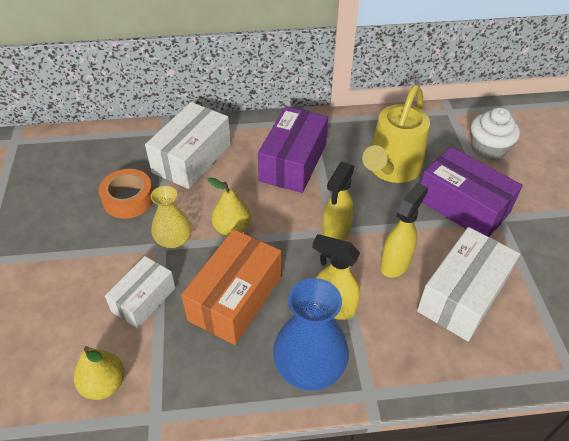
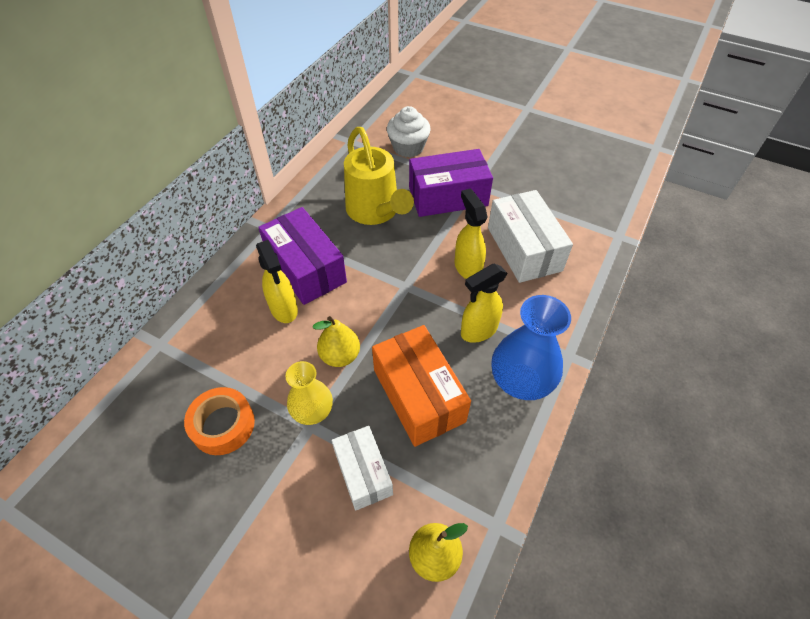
camera: 55 degrees left, 5 degrees up
white box [145,102,231,189] -> none
yellow spray bottle [322,162,355,241] -> yellow spray bottle moved to [256,240,298,323]

